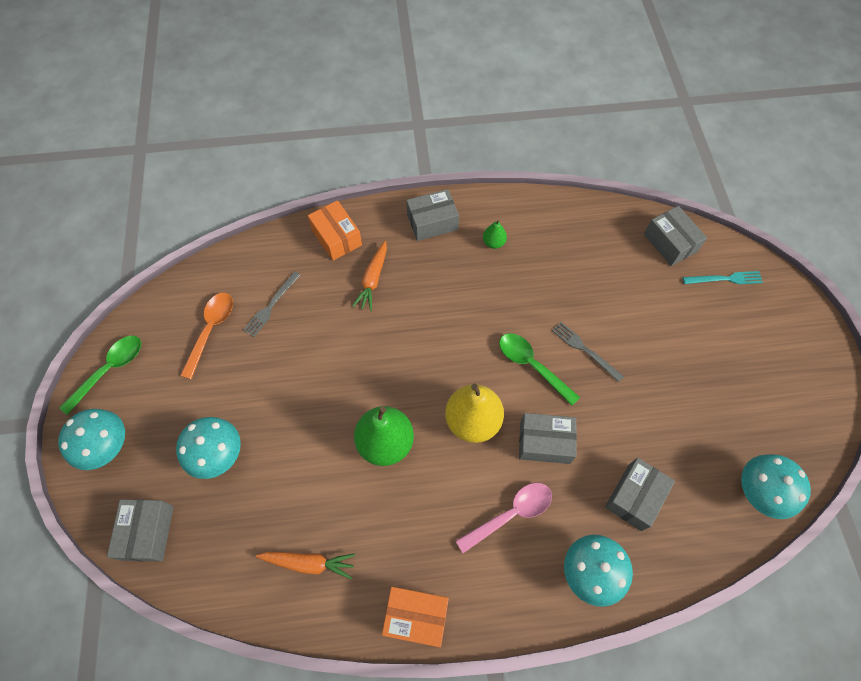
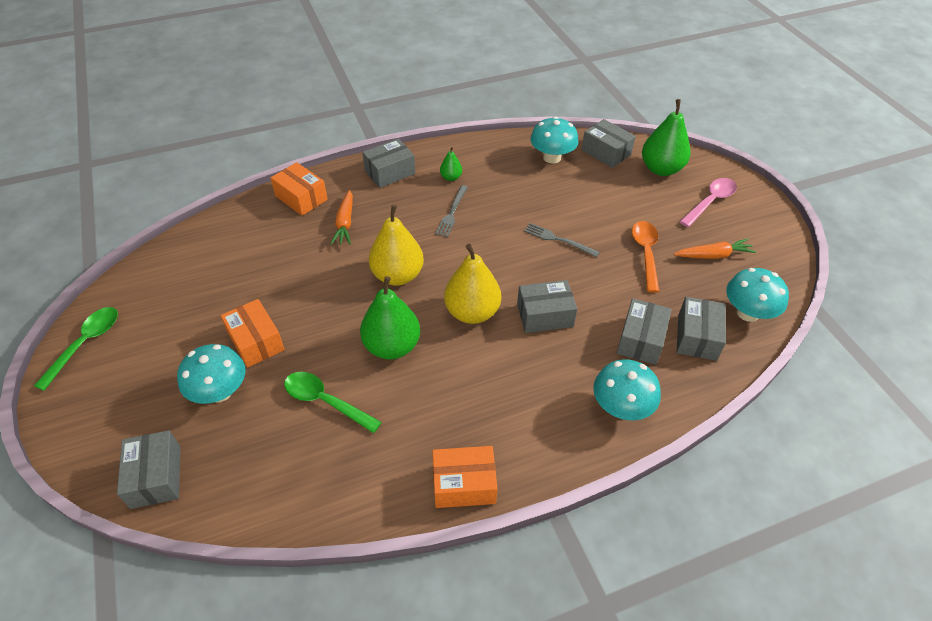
camera: 15 degrees left, 15 degrees down
turquoise mushroom [58,409,125,470] -> turquoise mushroom moved to [530,116,578,164]
orange spoon [180,293,233,379] -> orange spoon moved to [632,221,659,293]
grey fork [243,271,300,337] -> grey fork moved to [435,185,468,237]
orange carrot [256,552,355,580] -> orange carrot moved to [674,239,756,259]
pink spoon [456,483,552,553] -> pink spoon moved to [679,178,737,227]
green spoon [499,333,580,406] -> green spoon moved to [284,372,382,433]
turquoise fork [683,271,763,284] -> green pear [642,99,691,176]
none -> orange box [221,299,285,368]
none -> yellow pear [369,205,424,286]
none -> grey box [677,297,726,361]

